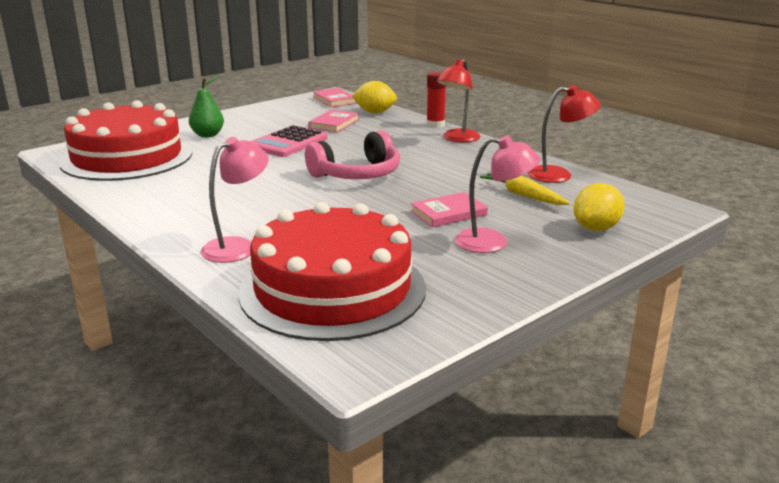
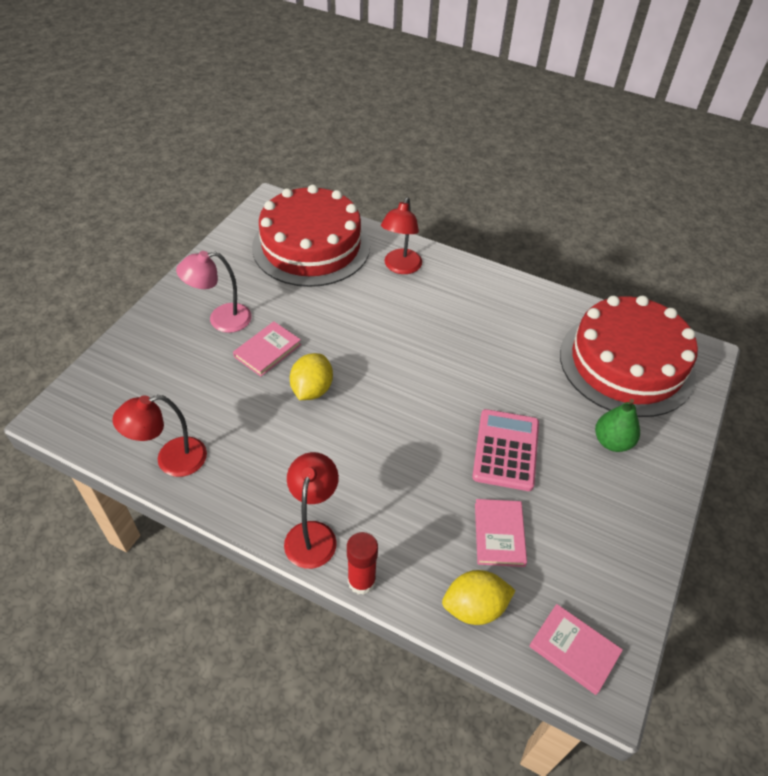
camera: 155 degrees right, 25 degrees up
pink lamp [201,137,269,263] -> red lamp [381,197,422,274]
pink headphones [305,130,400,179] -> none
yellow carrot [480,173,570,205] -> none
yellow lemon [573,183,624,231] -> yellow lemon moved to [290,353,333,400]

